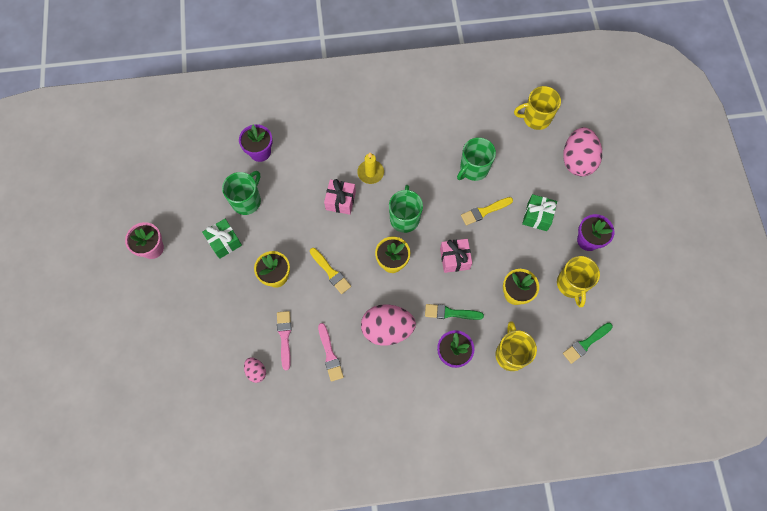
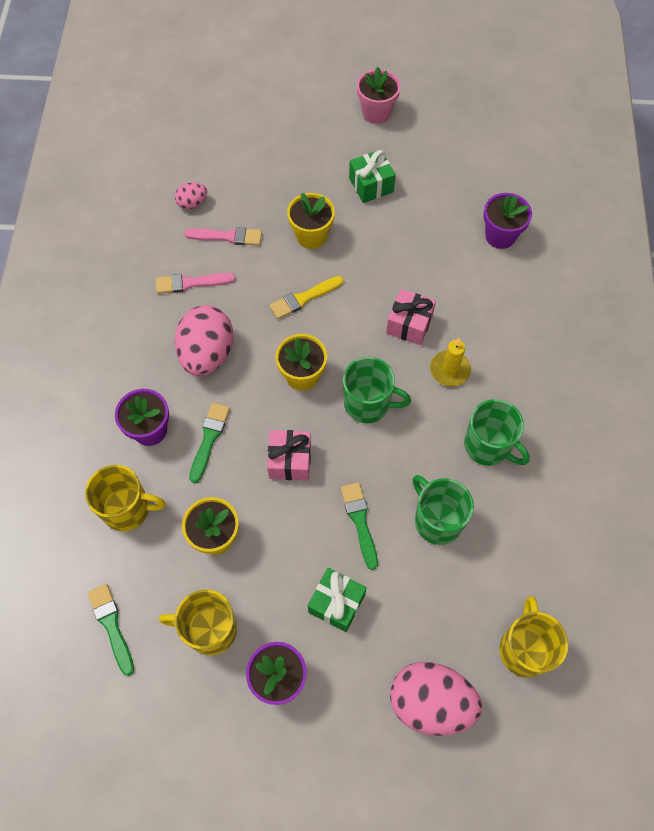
camera: 100 degrees right, 5 degrees down
green mug [222,171,261,215] -> green mug moved to [464,399,530,466]
yellow brush [461,197,513,226] -> green brush [341,482,378,570]

